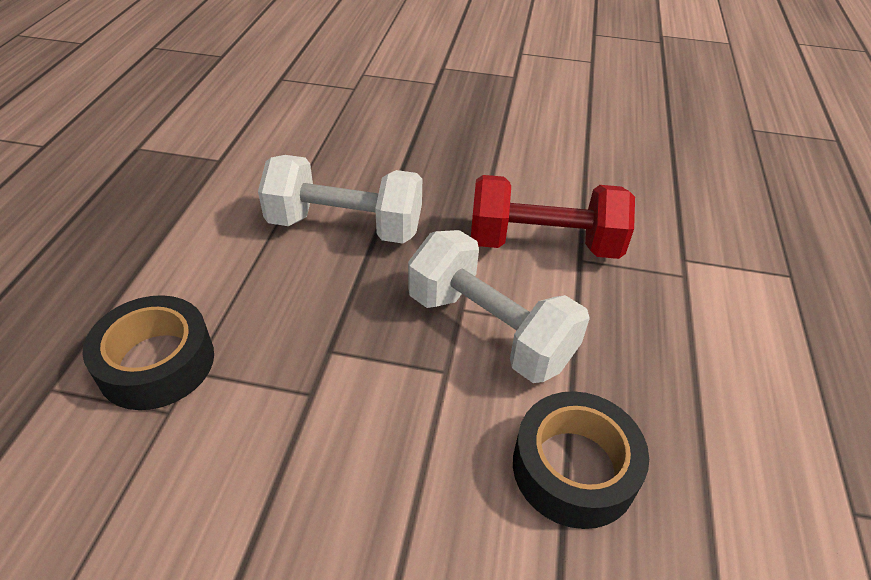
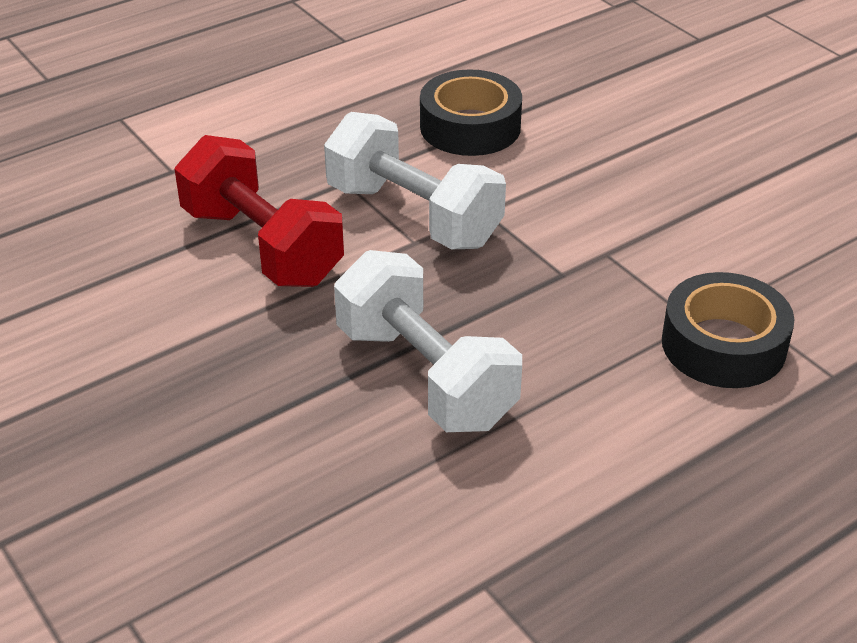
camera: 135 degrees left, 5 degrees down
white dumbbell [408,230,590,383] -> white dumbbell turned 45 degrees counterclockwise [324,112,506,249]

